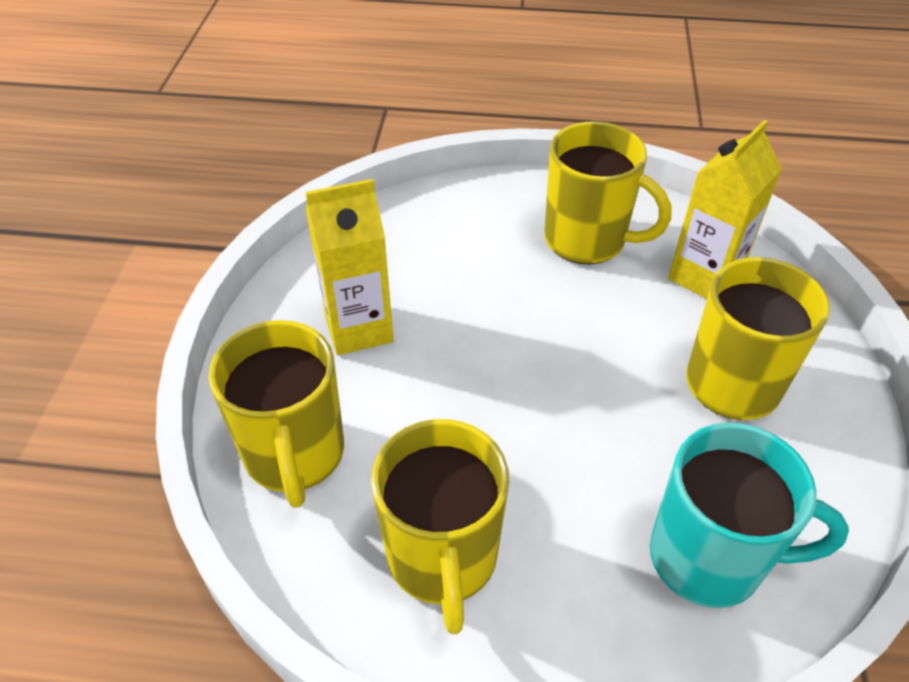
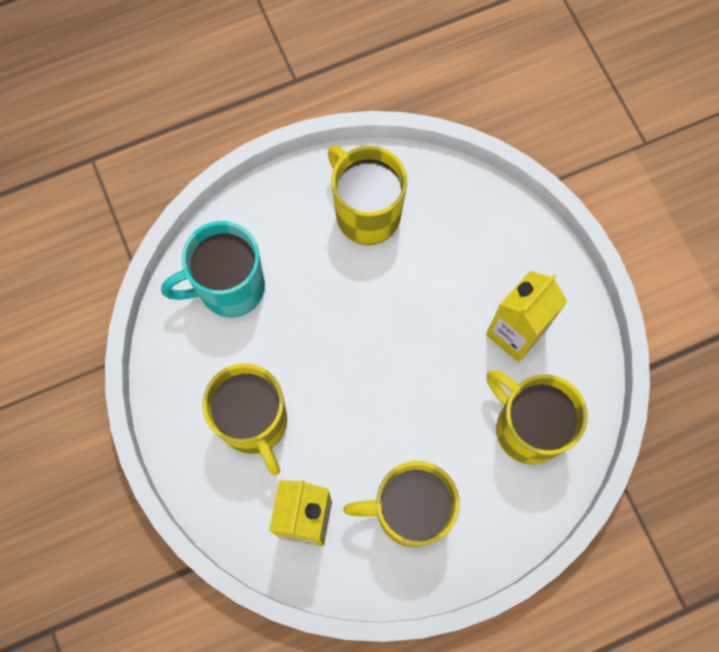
camera: 150 degrees right, 25 degrees up
yellow mug [208,320,344,508] -> yellow mug moved to [487,370,588,465]

